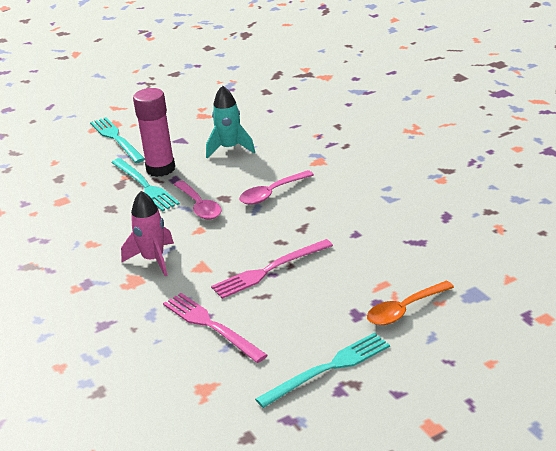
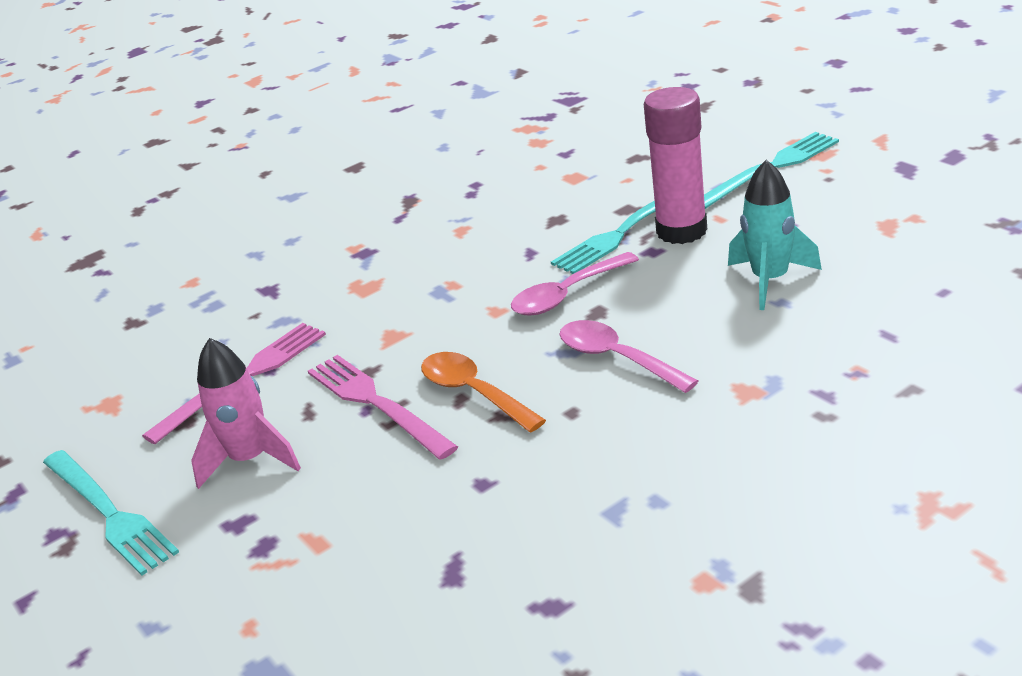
camera: 85 degrees right, 0 degrees up
pink rocket [121,191,174,276] -> pink rocket moved to [191,338,301,489]
orange spoon [367,281,454,325] -> orange spoon moved to [421,352,546,432]

